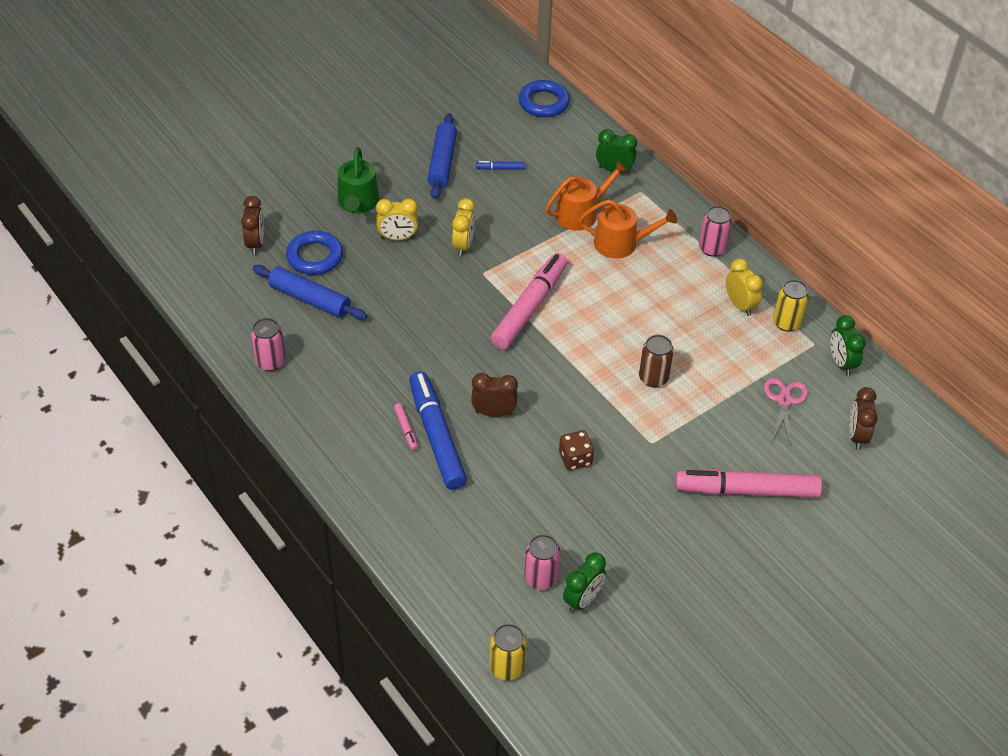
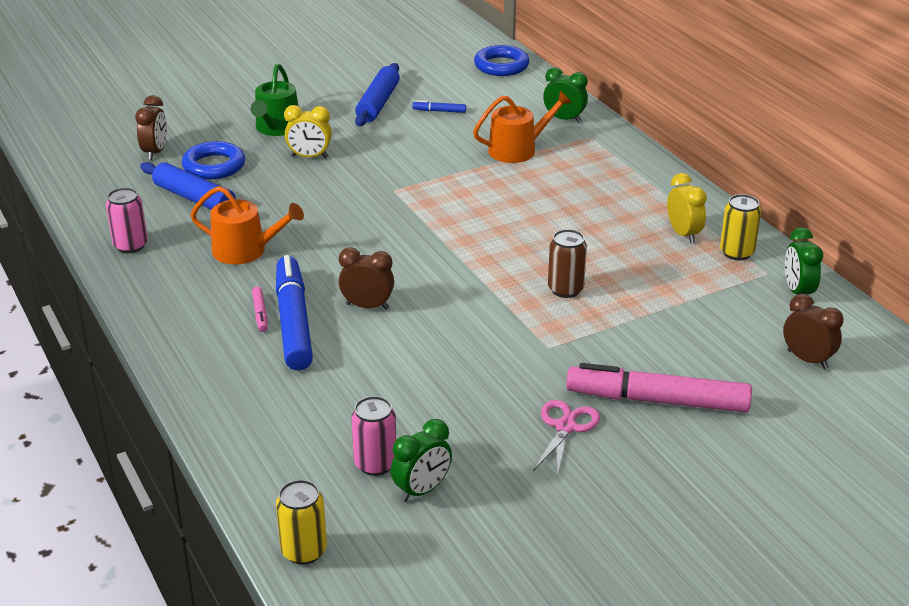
camera: 10 degrees right, 15 degrees down
yellow clock [452,198,475,256] -> none
pink marker [490,253,567,350] -> none
brown dice [559,430,594,470] -> none
orange watering can [579,200,677,259] -> orange watering can moved to [191,186,304,265]
pink can [699,206,732,257] -> none
pink scissors [764,378,808,443] -> pink scissors moved to [533,400,600,478]
brown clock [849,387,878,450] -> brown clock turned 120 degrees clockwise [783,294,844,369]

